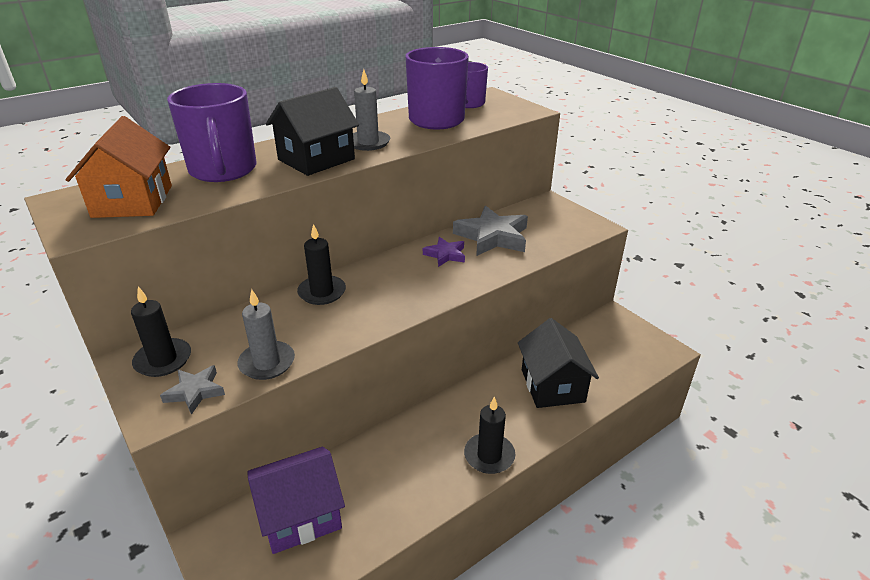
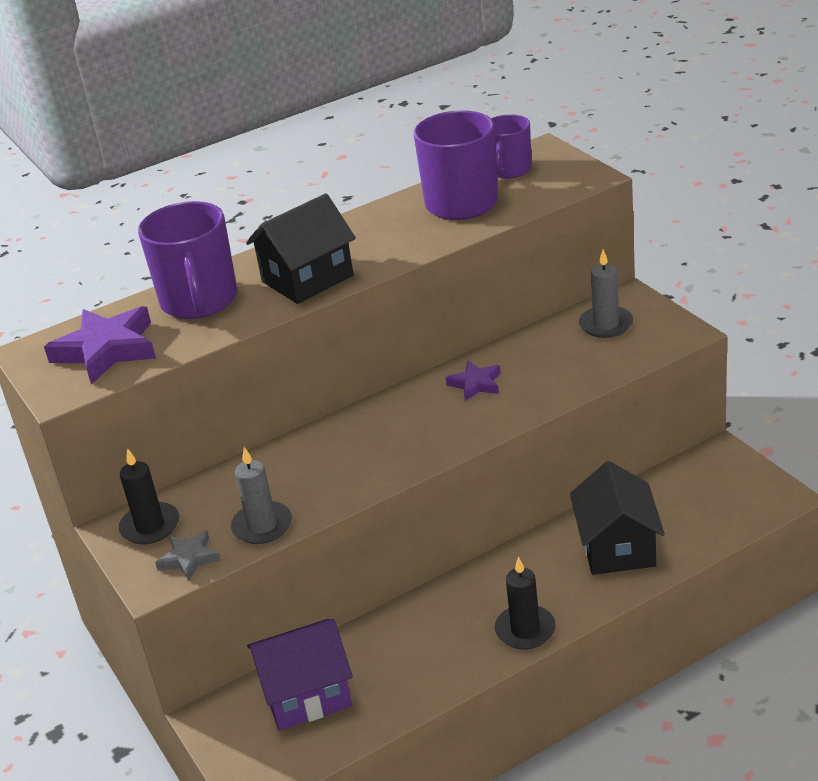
camera: 10 degrees right, 0 degrees up
orange house [66,116,172,218] -> purple star [44,306,156,384]
black candle [297,224,346,305] -> none
grey candle [353,69,390,151] -> grey candle moved to [579,249,633,338]
grey star [453,206,528,256] -> none

